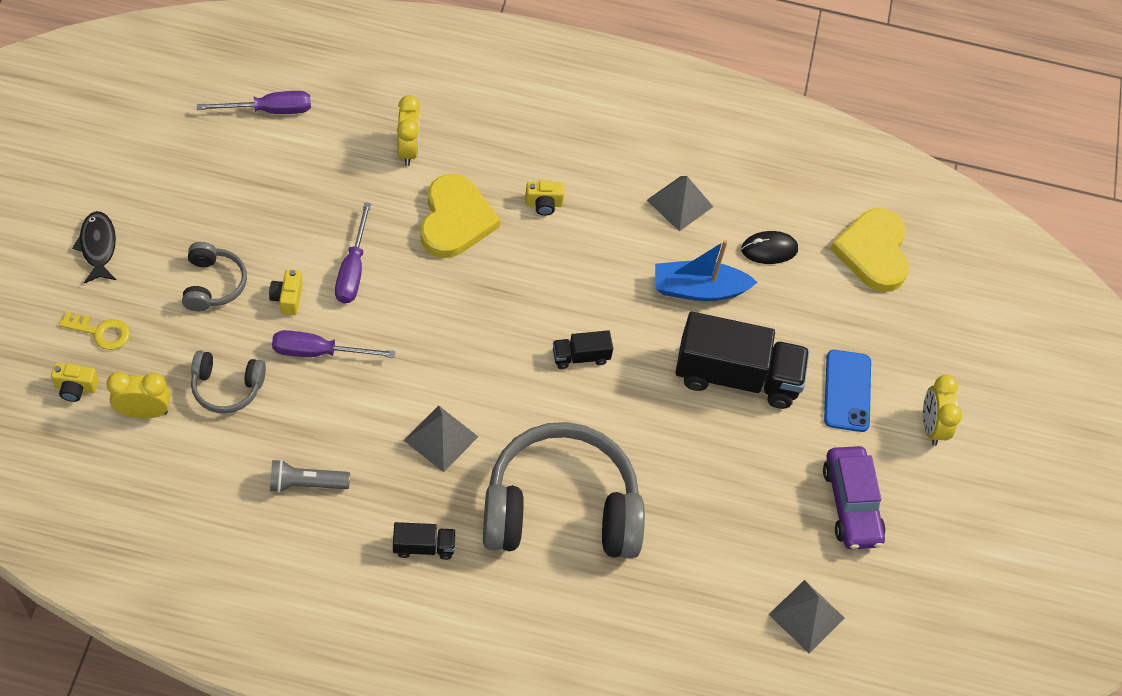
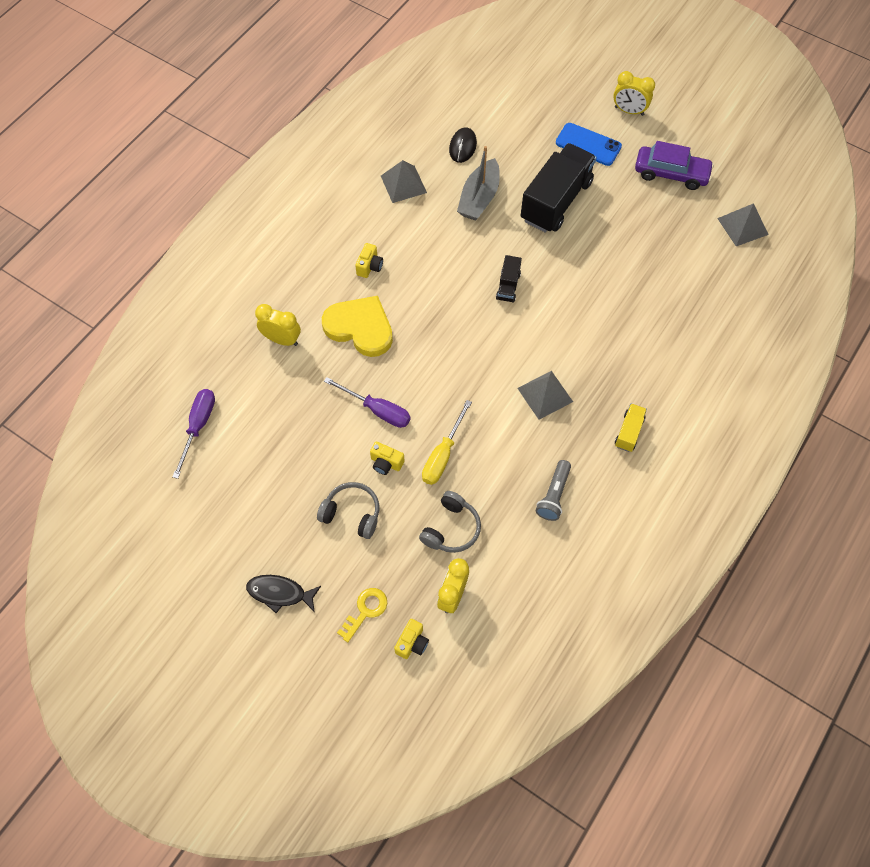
camera: 60 degrees left, 5 degrees up
purple screwdriver [272,330,396,358] -> yellow screwdriver [422,400,472,485]
black truck [393,522,456,560] -> yellow truck [615,404,647,452]
grey headphones [483,422,645,559] -> none
blue boat [655,240,758,301] -> grey boat [457,146,500,221]
yellow heart [830,208,909,292] -> none

